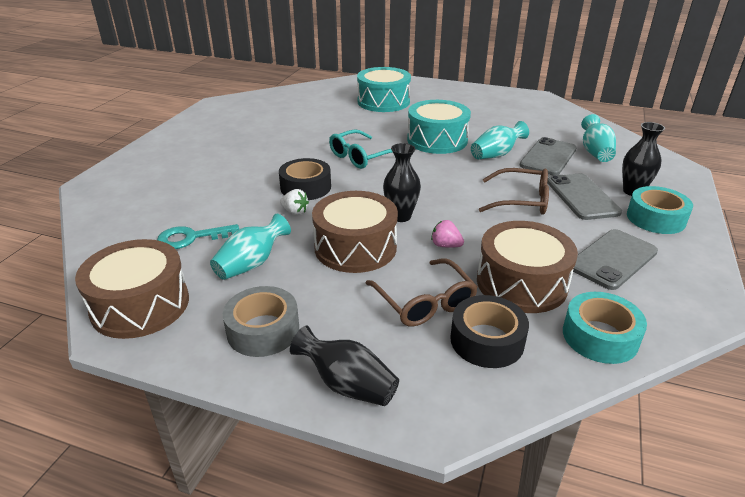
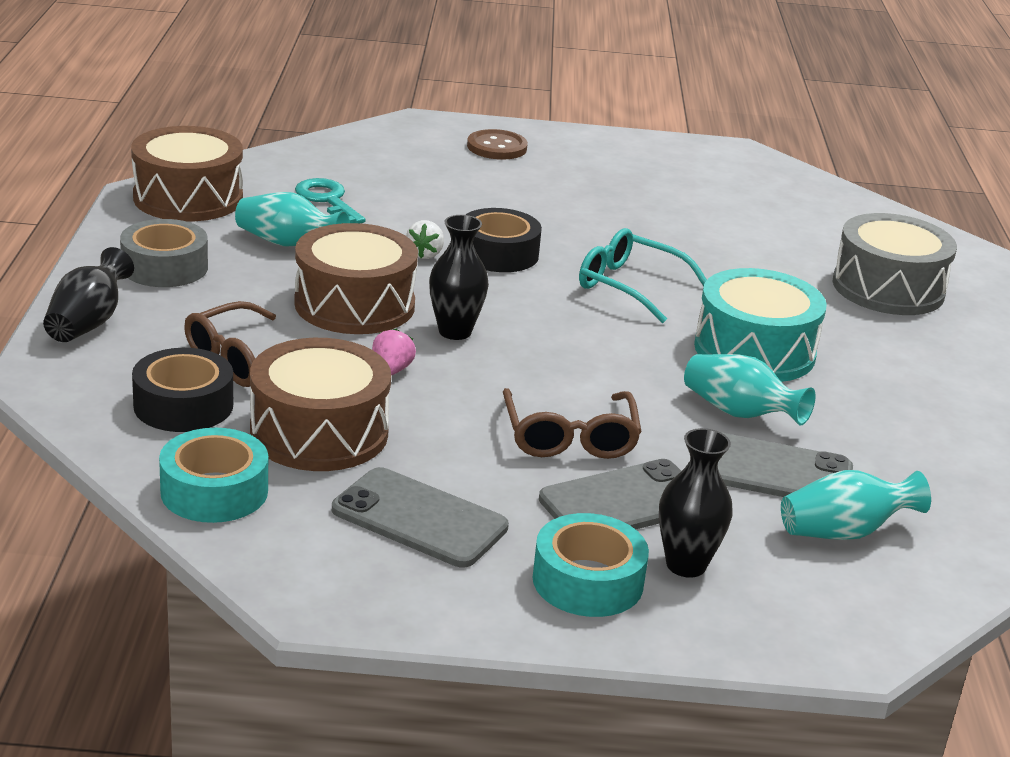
camera: 70 degrees right, 5 degrees down
turquoise drum [357,67,411,112] -> grey drum [832,213,957,315]
none -> brown button [467,129,528,160]

